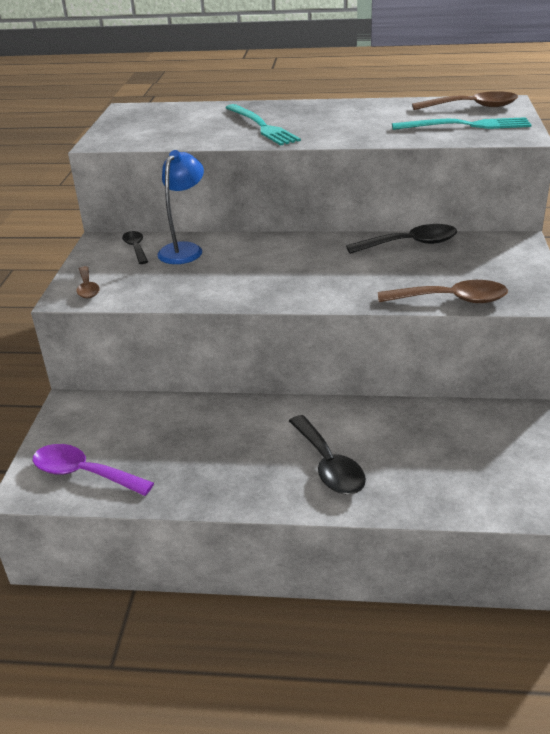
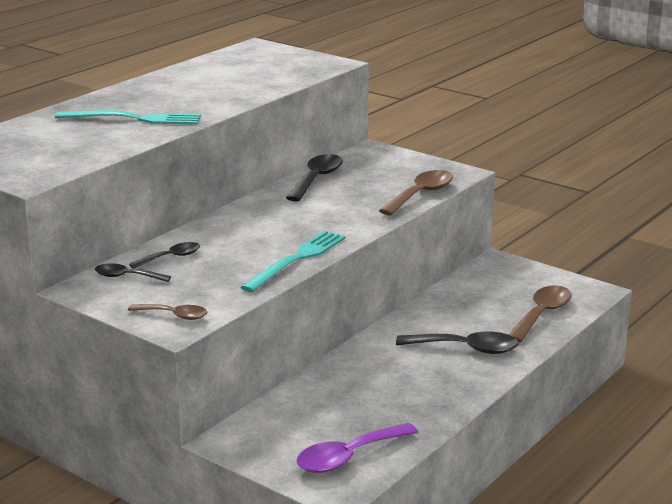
camera: 60 degrees left, 10 degrees down
blue lamp [157,150,204,264] -> black spoon [129,242,200,269]
turquoise fork [392,117,531,130] -> turquoise fork moved to [241,231,346,292]
brown spoon [412,91,518,110] -> brown spoon moved to [509,285,572,342]

